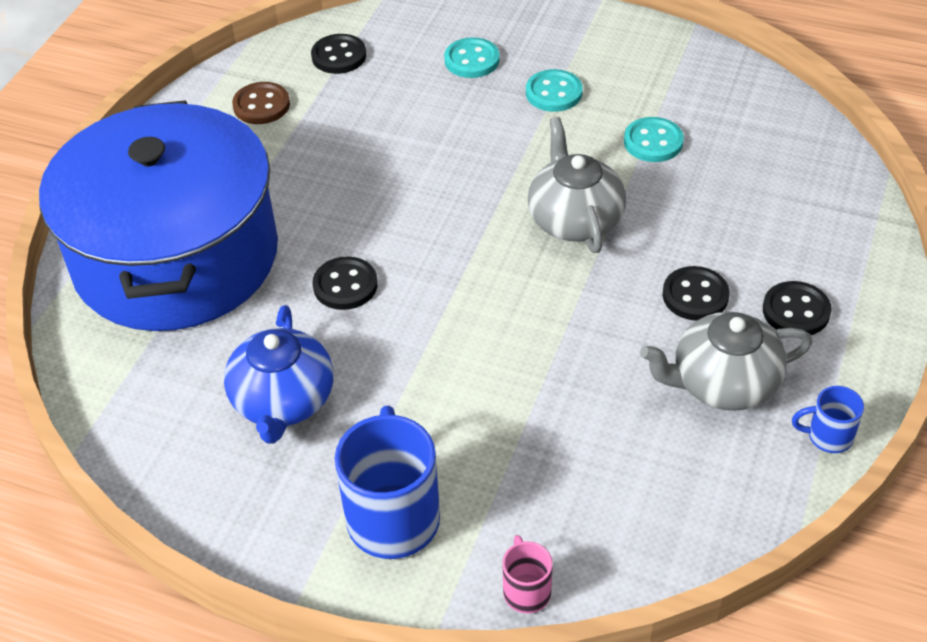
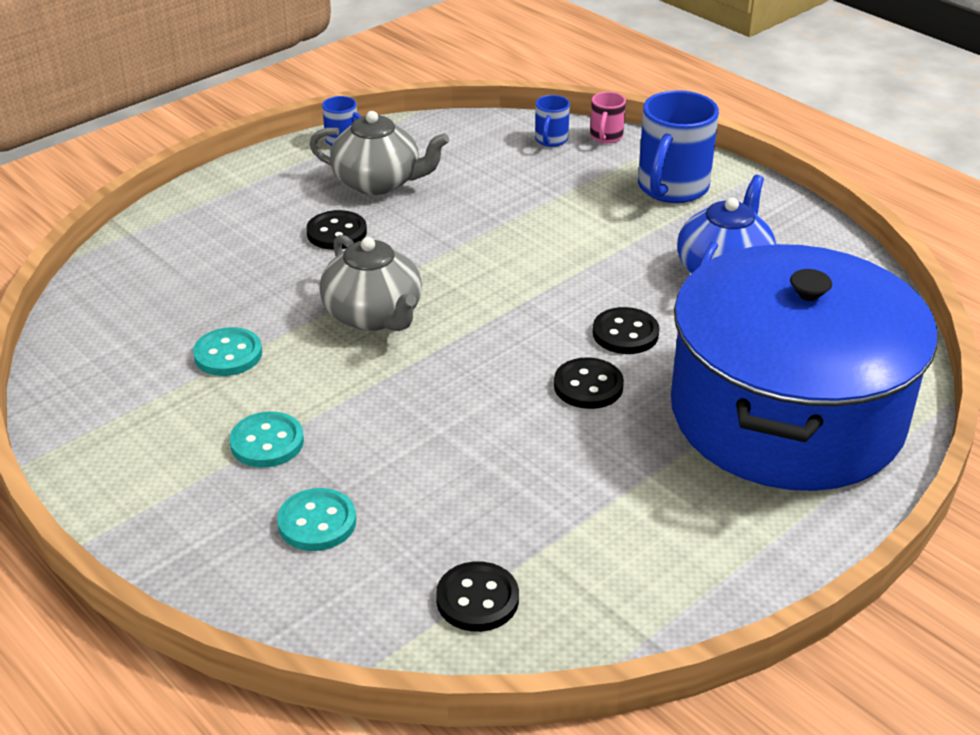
camera: 155 degrees left, 10 degrees down
brown button [232,82,290,124] -> none
grey teapot [528,117,626,253] -> grey teapot turned 45 degrees counterclockwise [320,235,422,331]
black button [763,281,832,335] -> black button moved to [554,357,624,409]
none -> blue mug [535,95,570,147]

